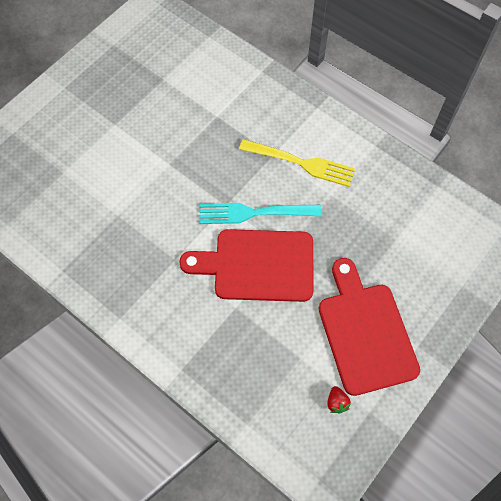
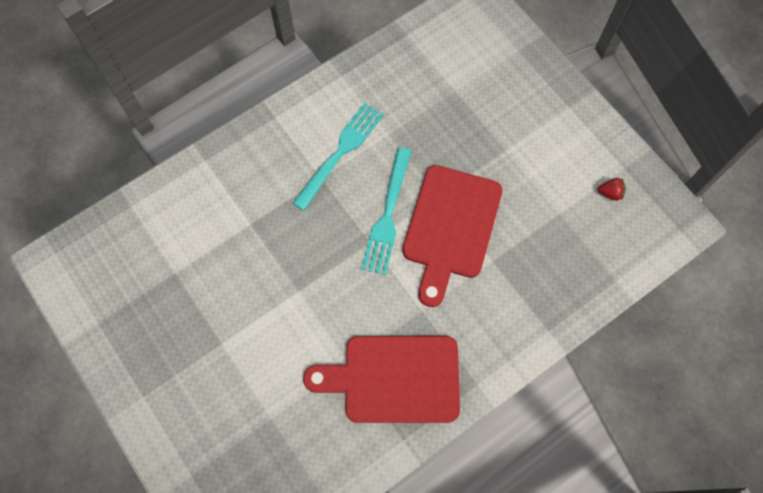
camera: 75 degrees left, 5 degrees up
yellow fork [239,139,355,187] -> turquoise fork [292,102,384,211]
red cutting board [319,258,420,396] -> red cutting board moved to [303,336,460,423]

